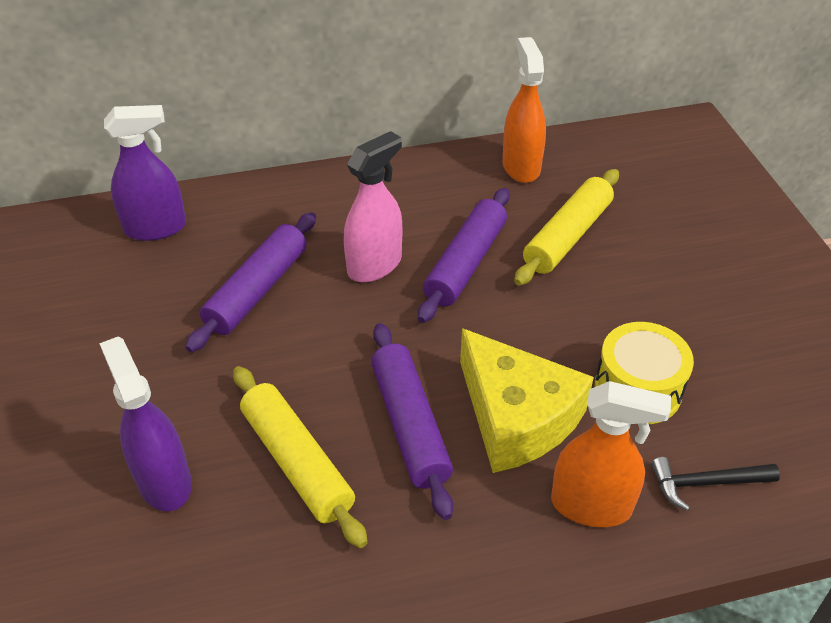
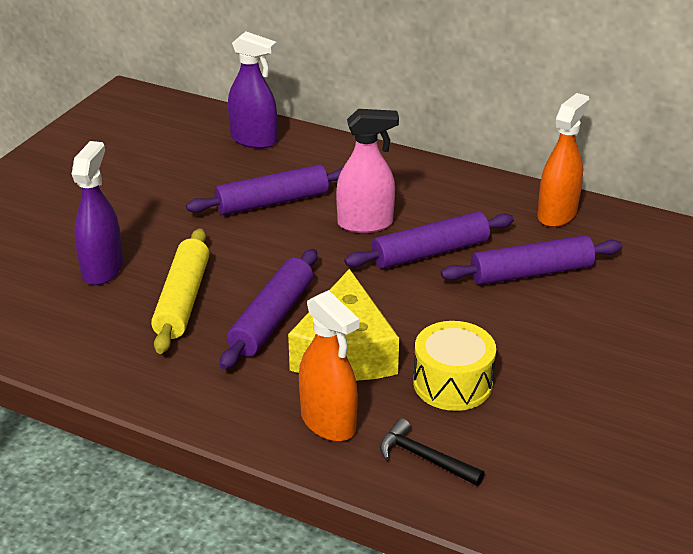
camera: 40 degrees right, 10 degrees down
yellow rolling pin [514,169,619,286] -> purple rolling pin [441,235,623,285]

